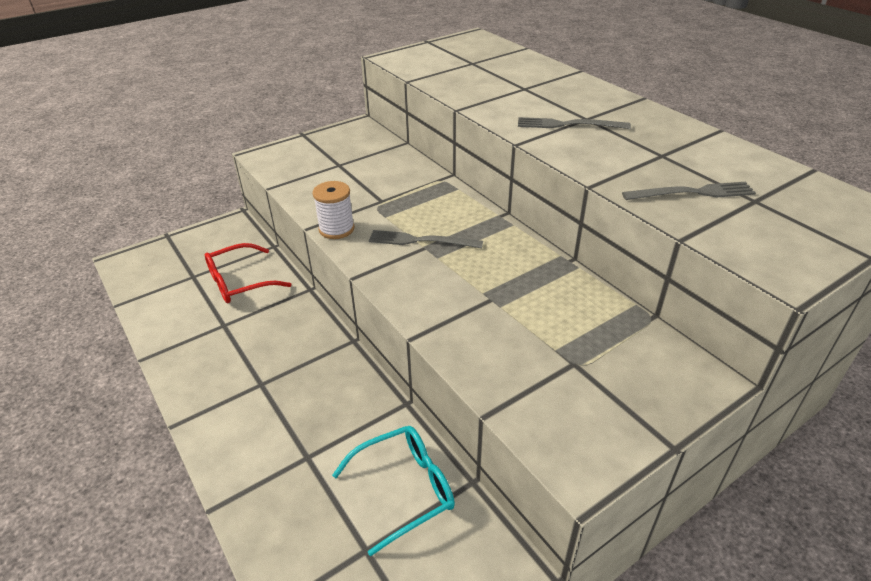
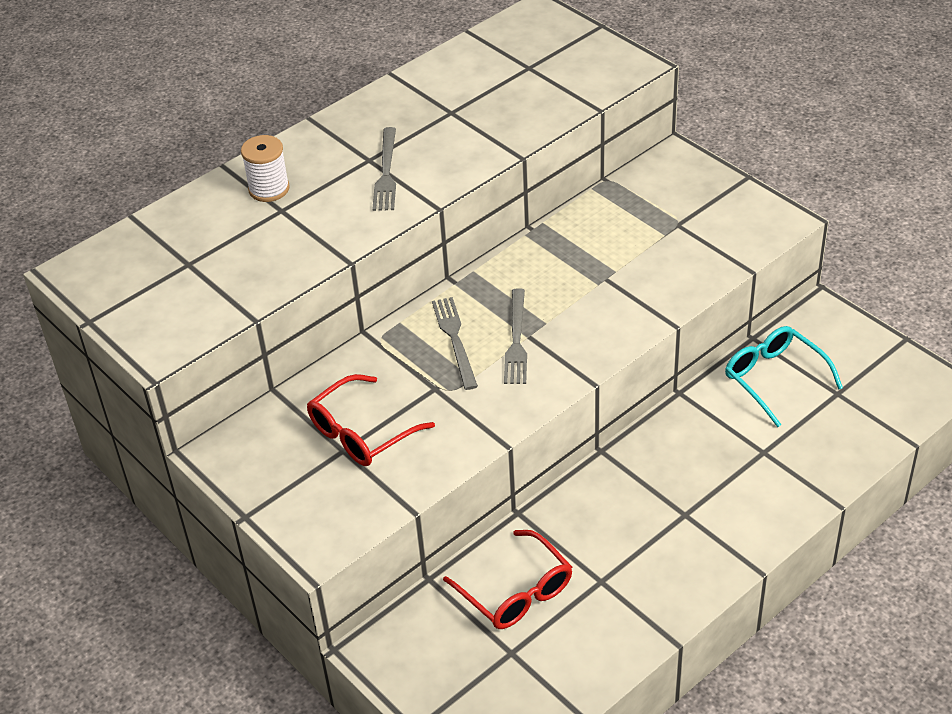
camera: 95 degrees left, 5 degrees up
white spool [313,181,354,239] -> white spool moved to [241,135,290,202]
grey fork [622,182,756,200] -> grey fork moved to [432,297,478,390]
none -> red glasses [307,374,435,466]

